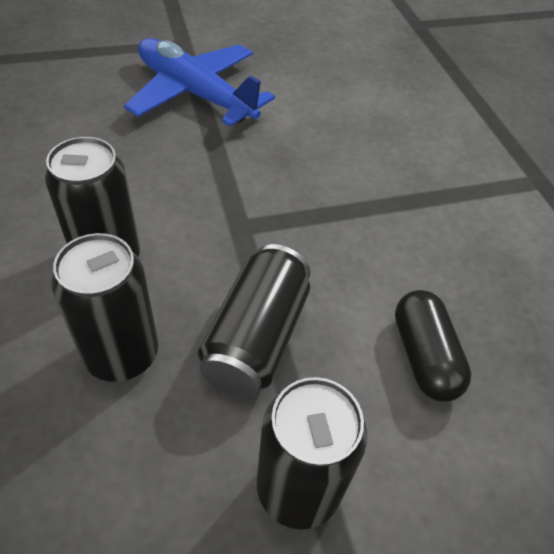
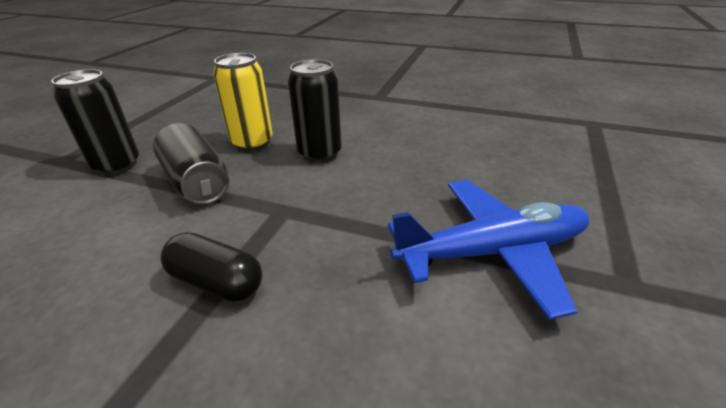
camera: 130 degrees right, 15 degrees down
black can [52,233,158,382] -> yellow can [213,53,273,151]
black capsule [395,290,471,402] -> black capsule moved to [160,232,263,302]

